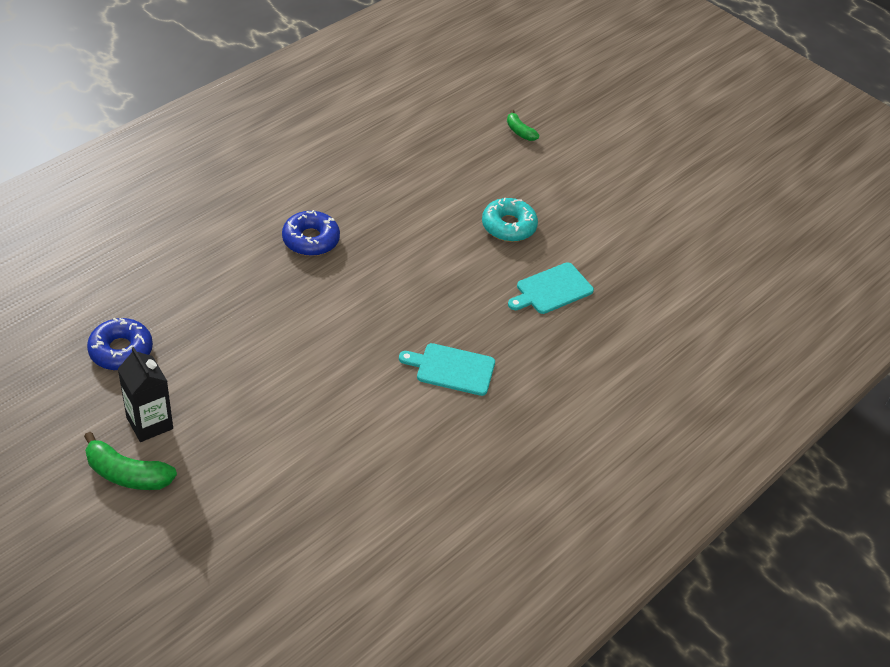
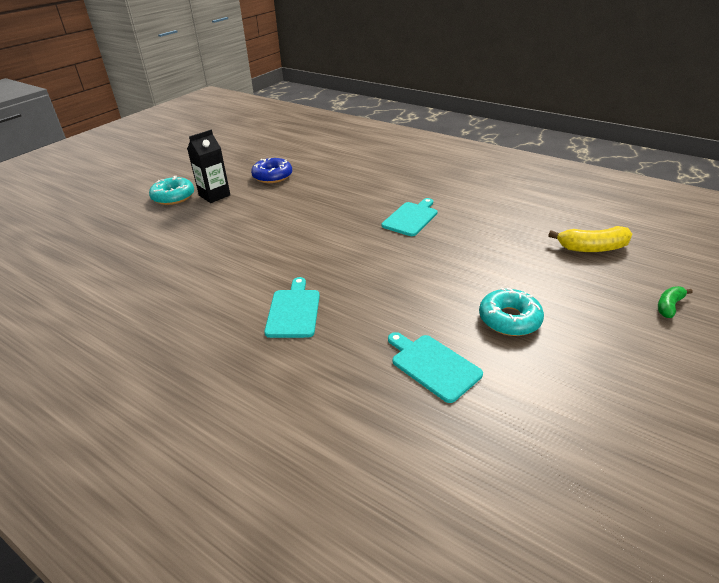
camera: 85 degrees right, 10 degrees down
green banana [84,432,177,490] -> turquoise donut [149,176,194,205]
blue donut [282,210,340,256] -> turquoise cutting board [382,198,438,236]
none -> yellow banana [548,226,632,252]

